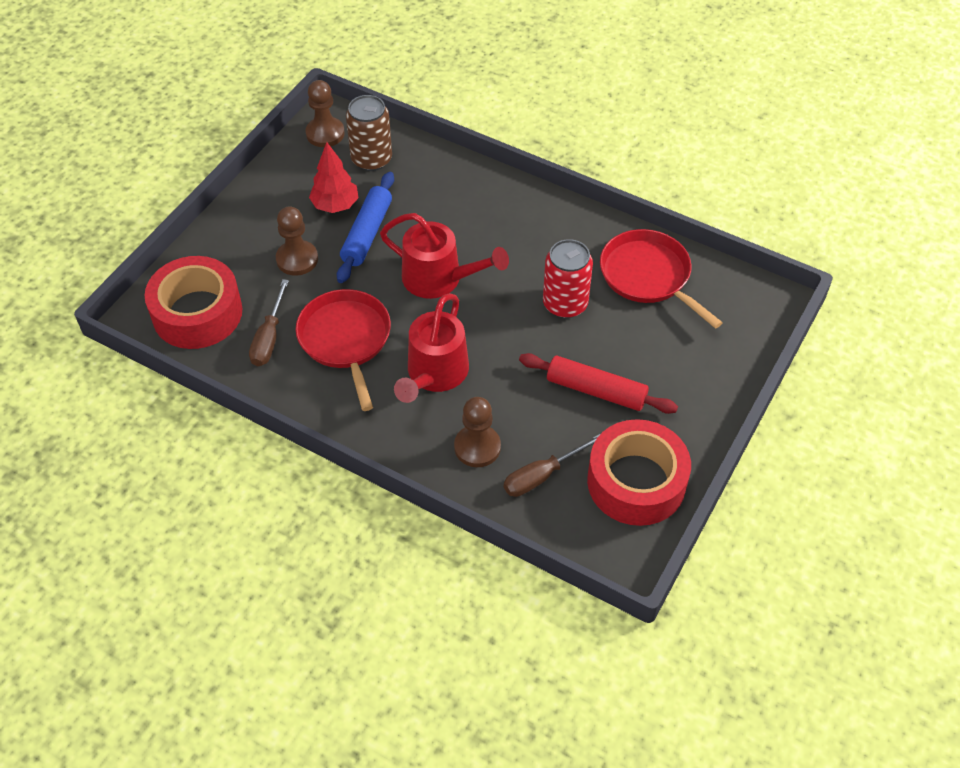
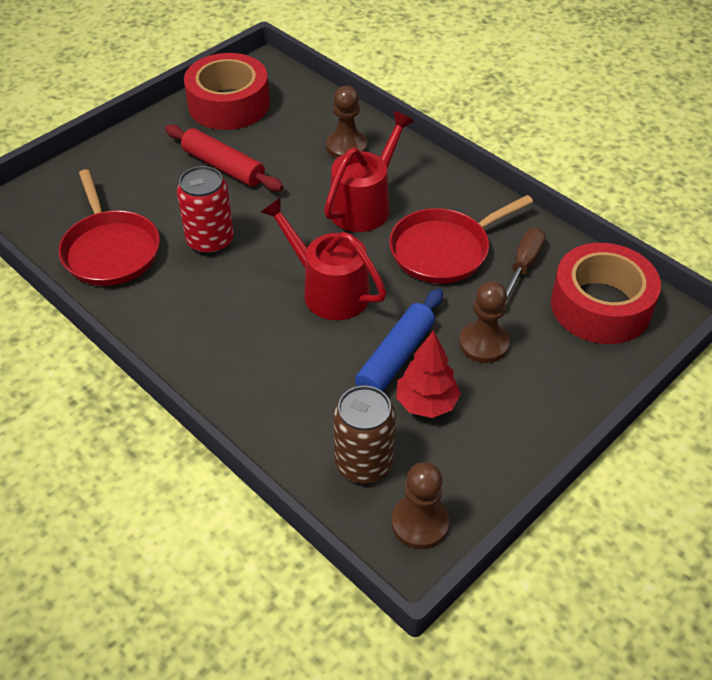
camera: 165 degrees left, 5 degrees down
red pan [296,289,391,411] -> red pan turned 60 degrees clockwise [389,195,533,284]
brown screwdriver [504,434,600,497] -> none

